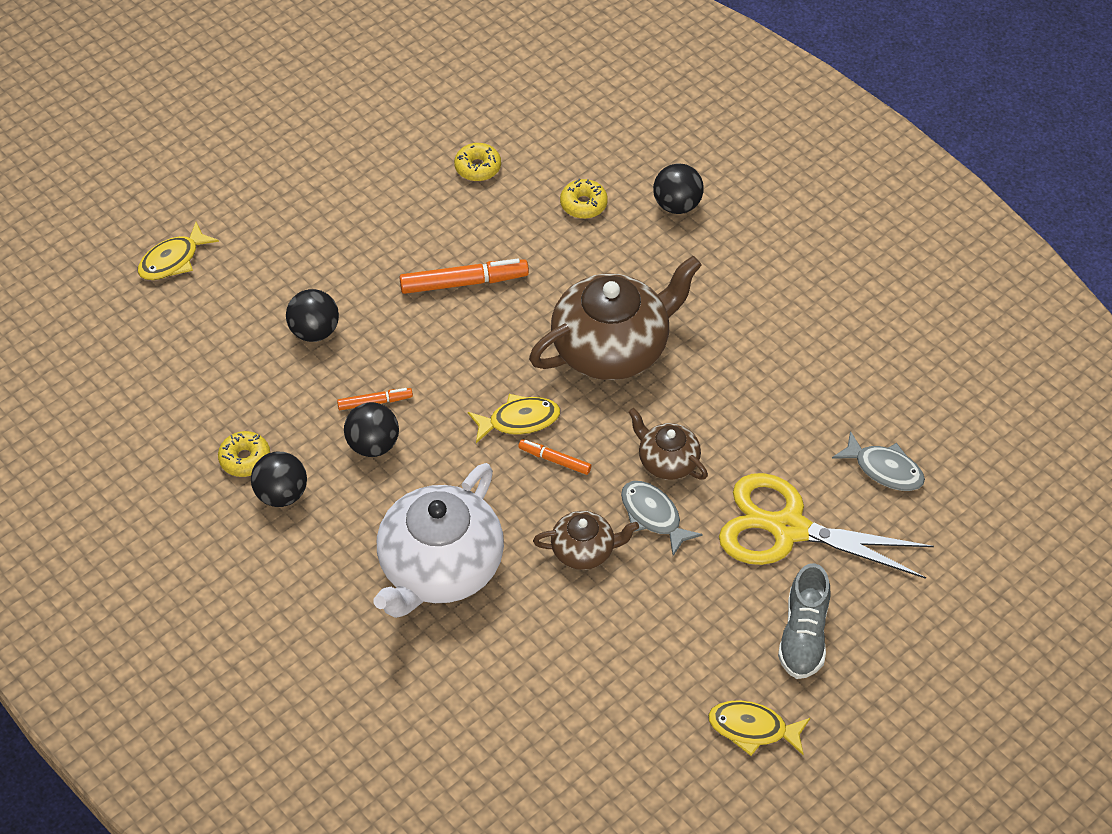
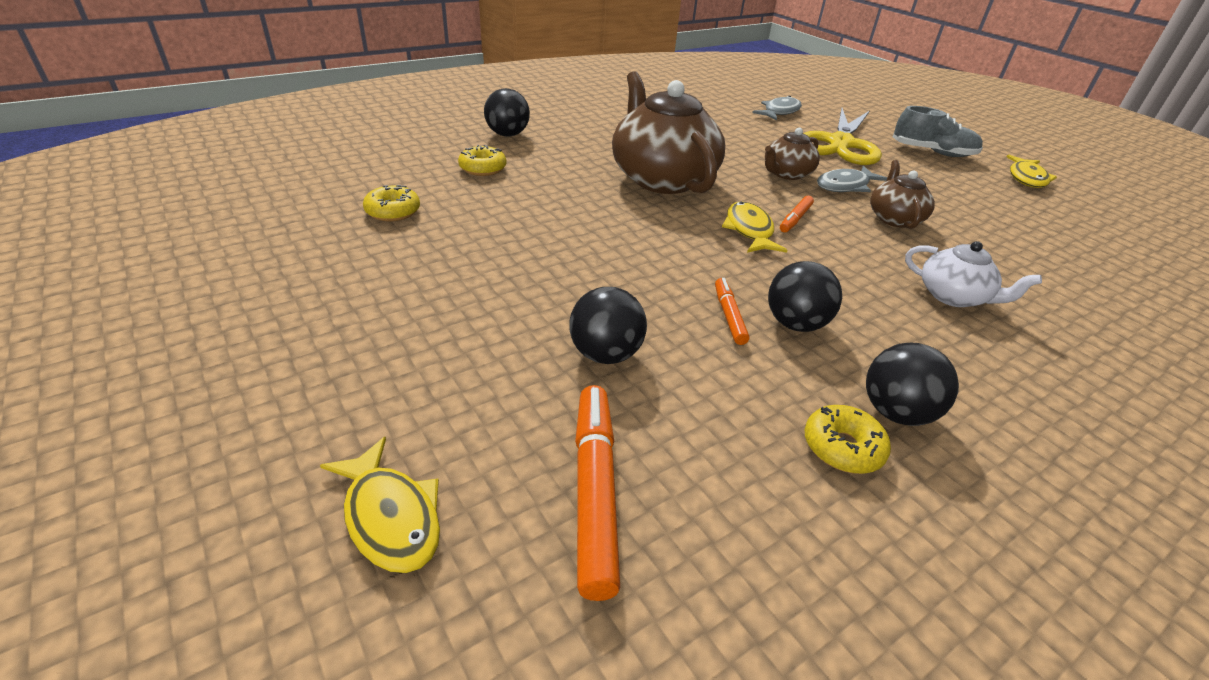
camera: 85 degrees left, 15 degrees down
white teapot [373,463,504,618] -> white teapot [905,241,1042,307], size x0.51
orange marker [399,259,529,294] -> orange marker moved to [575,385,620,601]

